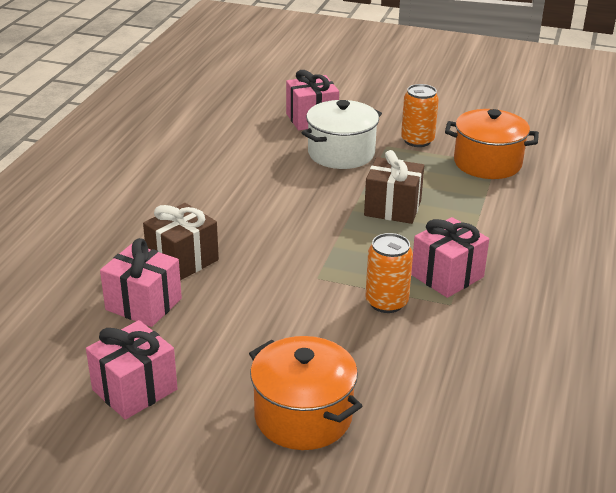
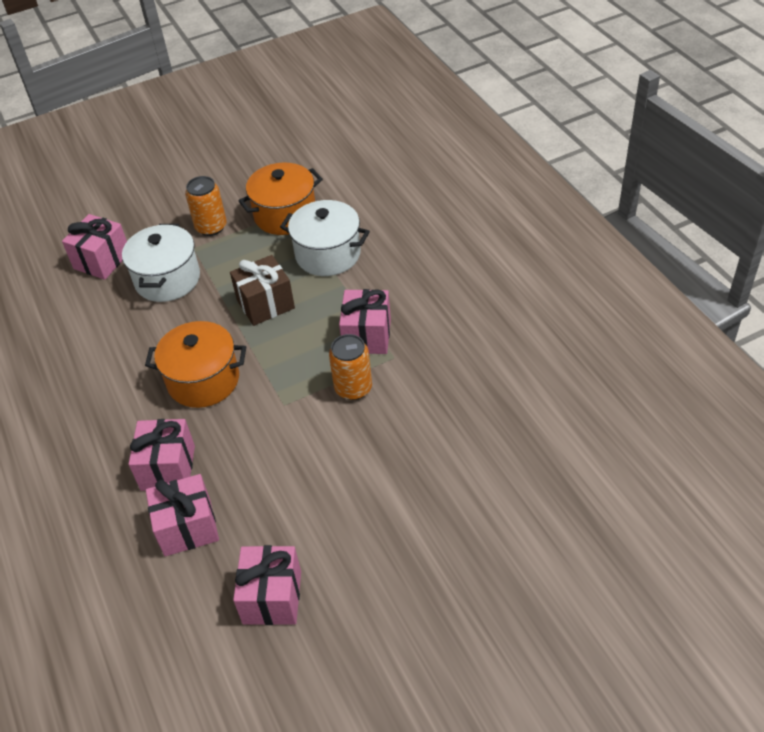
camera: 40 degrees left, 15 degrees up
brown gift [143,203,219,280] -> pink gift [129,419,195,491]
orange pot [249,336,362,450] -> orange pot moved to [145,321,246,408]
none -> white pot [280,200,370,276]

